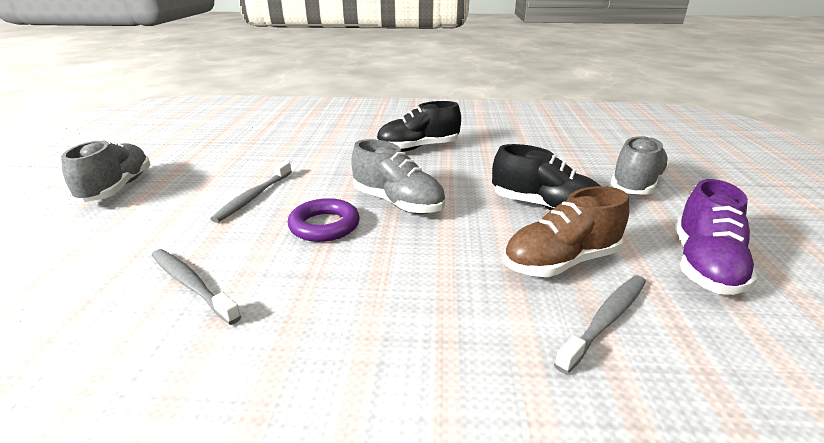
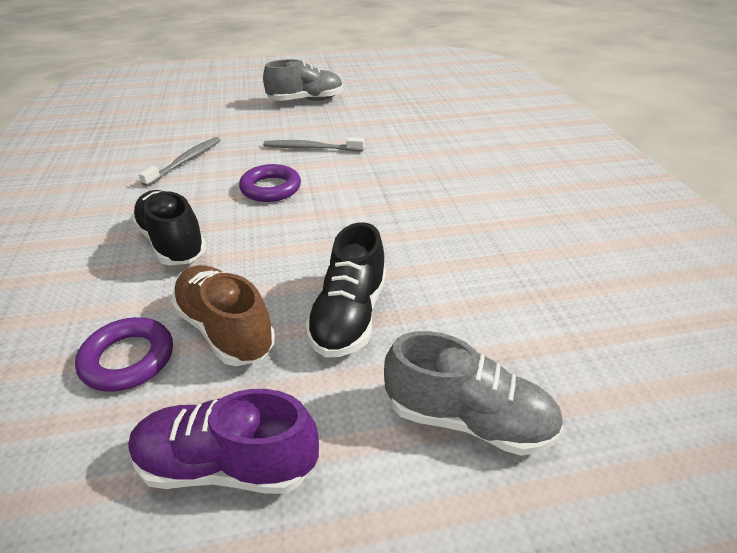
camera: 75 degrees right, 10 degrees up
grey shoe [351,139,445,214] -> none
black shoe [376,101,461,152] -> black shoe moved to [131,190,207,266]
grey toothbrush [554,275,646,374] -> purple ring [75,317,173,392]

